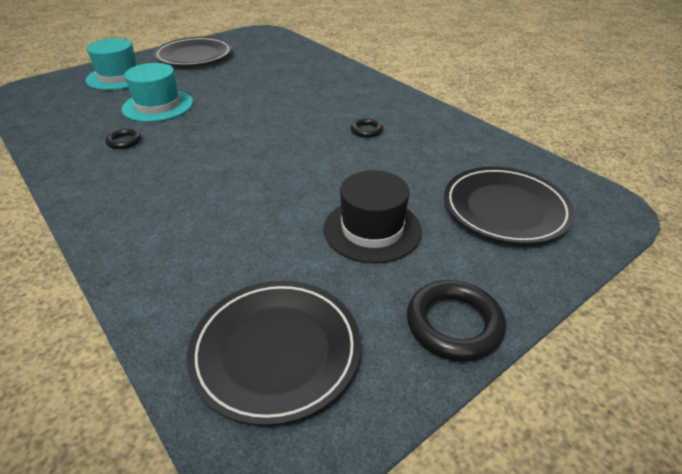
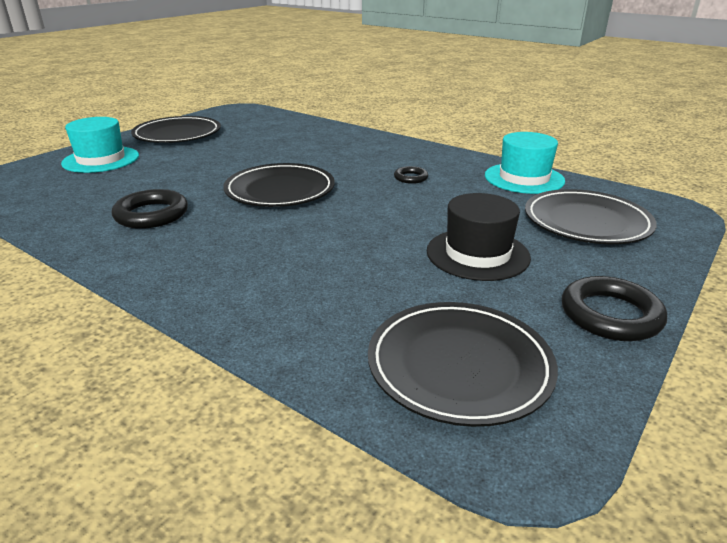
camera: 15 degrees left, 10 degrees down
black ring [105,128,141,149] -> black ring [112,189,188,229], size x1.83
turquoise hat [122,63,193,122] -> turquoise hat moved to [485,132,565,194]
none -> black plate [223,163,335,207]

